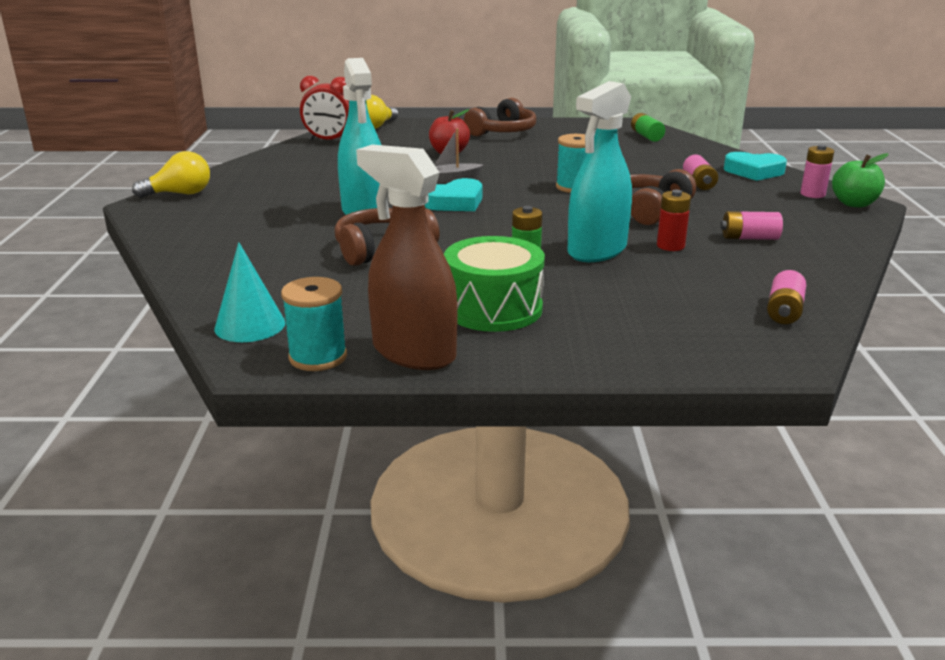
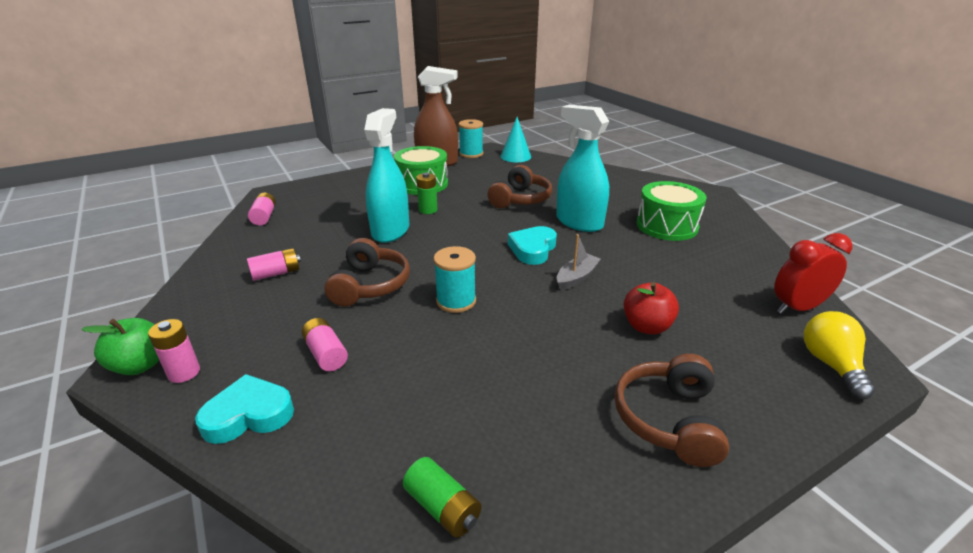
camera: 150 degrees right, 5 degrees up
yellow light bulb [132,151,210,198] -> none
red battery [657,190,691,251] -> none
none -> green drum [636,181,707,241]

